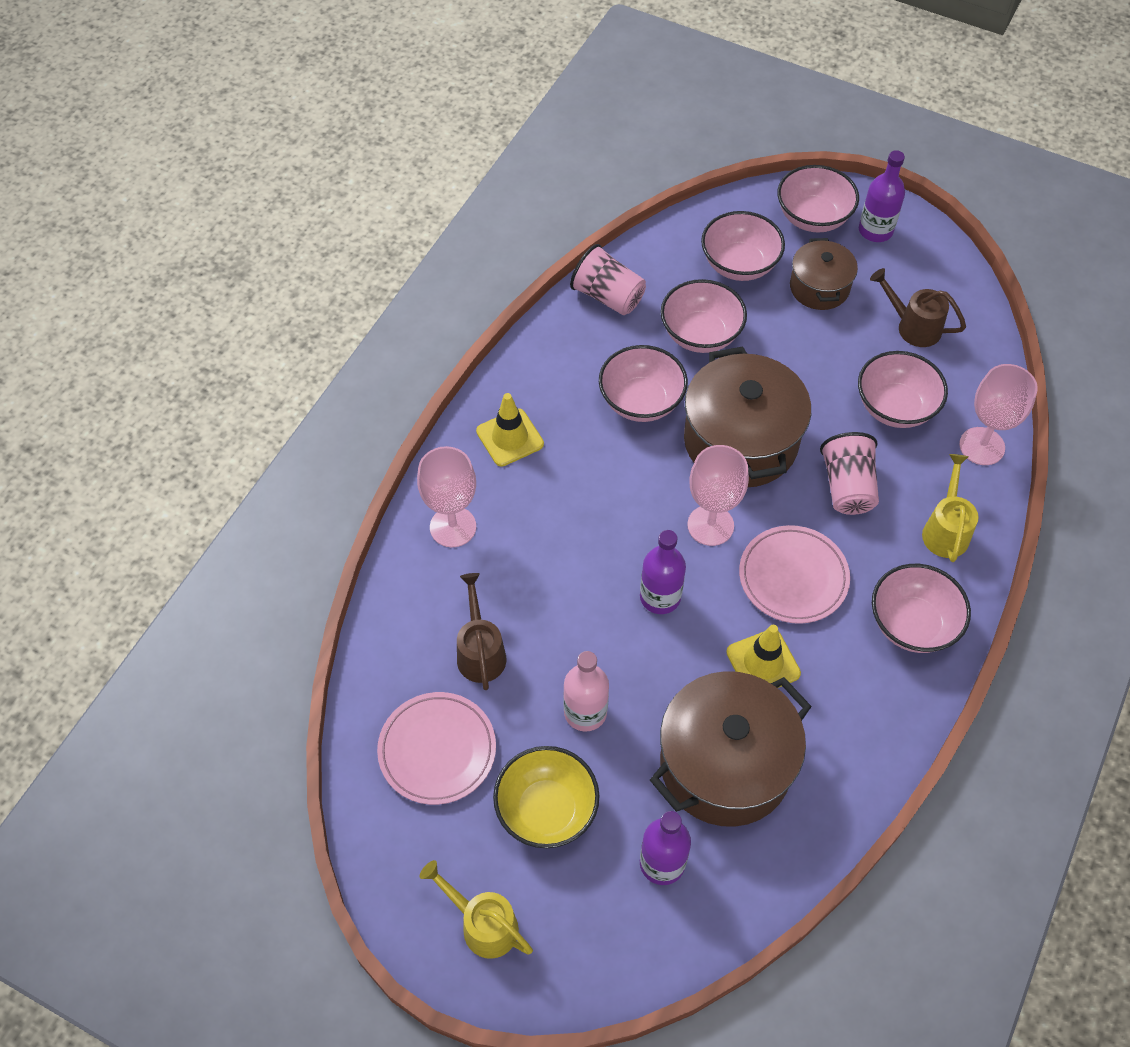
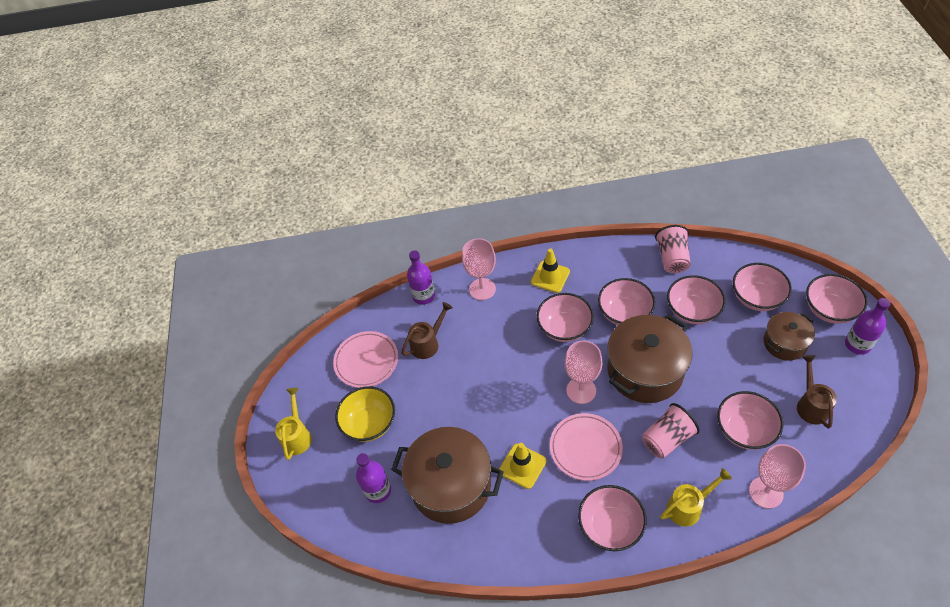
camera: 60 degrees right, 5 degrees down
pink bottle [563,651,609,732] -> none
purple bottle [640,530,686,614] -> purple bottle moved to [407,250,435,305]
none -> pink bowl [537,293,594,342]

